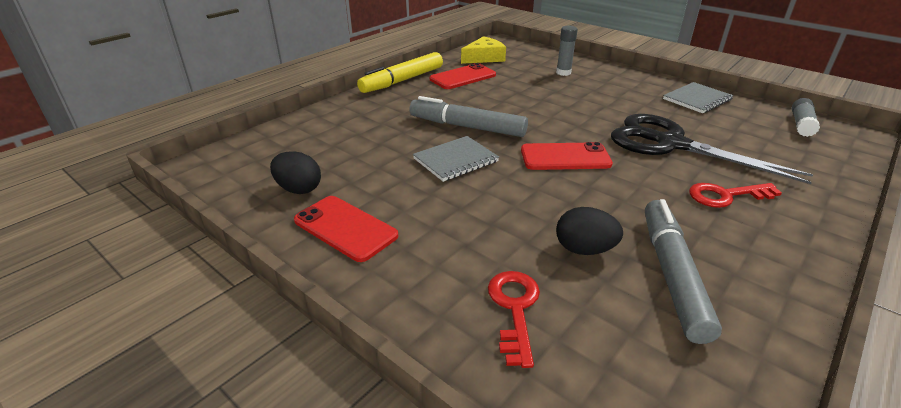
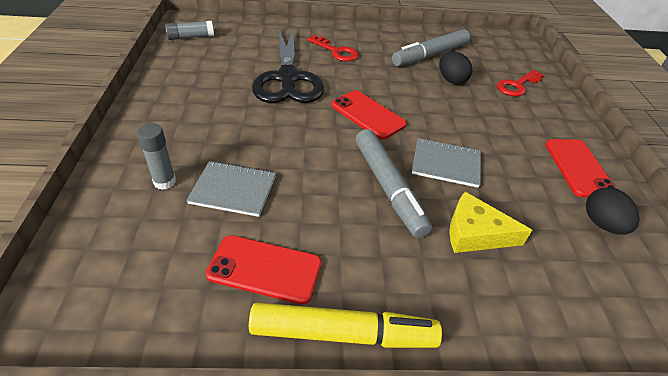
camera: 135 degrees left, 10 degrees up
yellow cheese [461,36,506,64] -> yellow cheese moved to [449,192,532,253]
grey notebook [663,82,734,113] -> grey notebook moved to [186,161,276,217]

